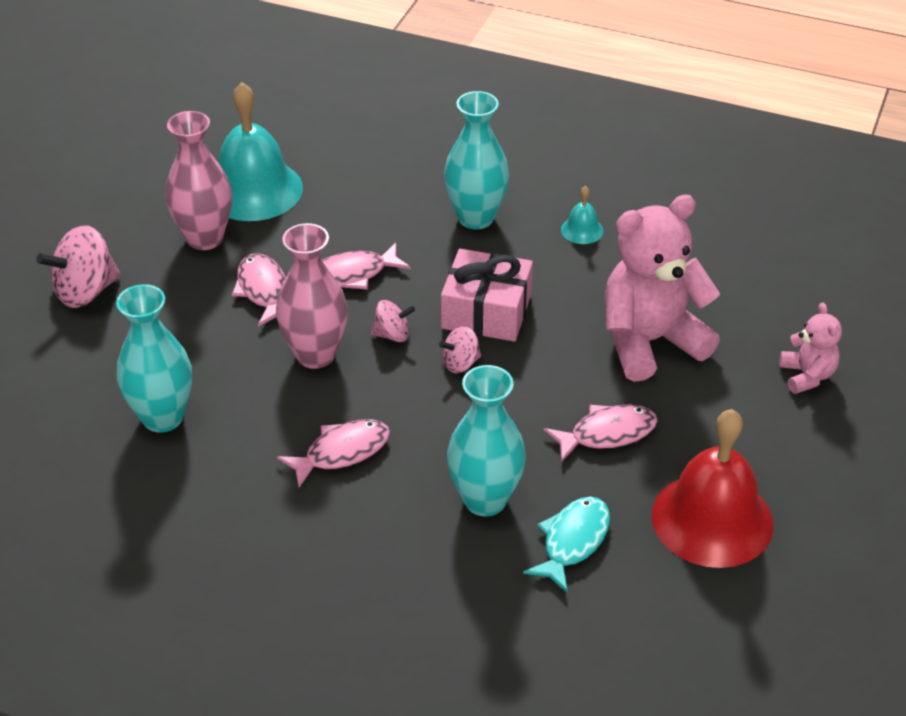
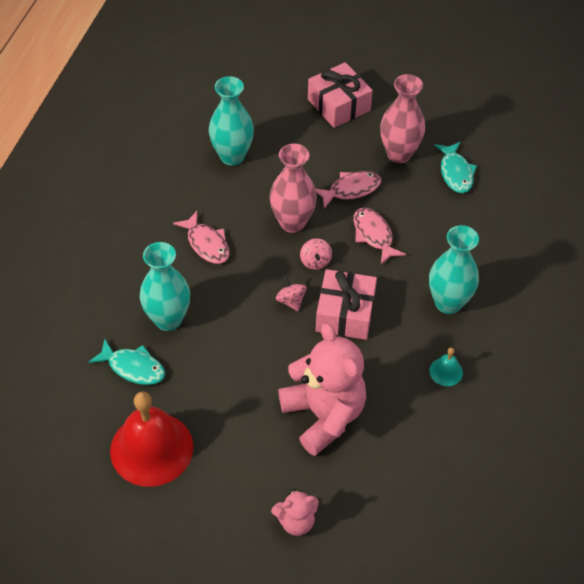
camera: 85 degrees right, 10 degrees up
pink spinning top [36,225,121,308] -> pink gift [308,62,373,128]
turquoise bell [219,82,303,221] -> turquoise fish [434,142,477,193]
pink fish [544,405,657,462] -> none

